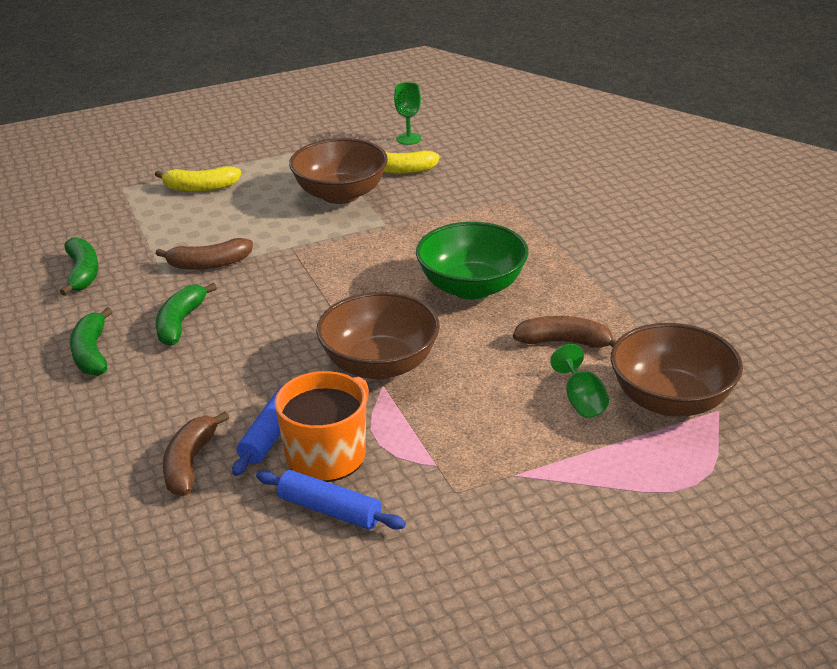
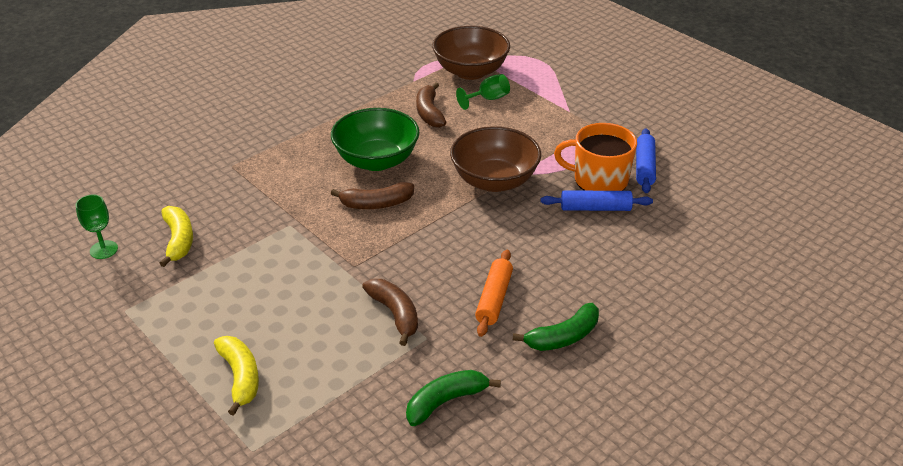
camera: 110 degrees left, 5 degrees up
green banana [156,283,217,346] -> orange rolling pin [475,250,513,337]
brown banana [163,411,229,496] -> brown banana moved to [331,182,414,209]
brown bowl [289,138,388,204] -> none

